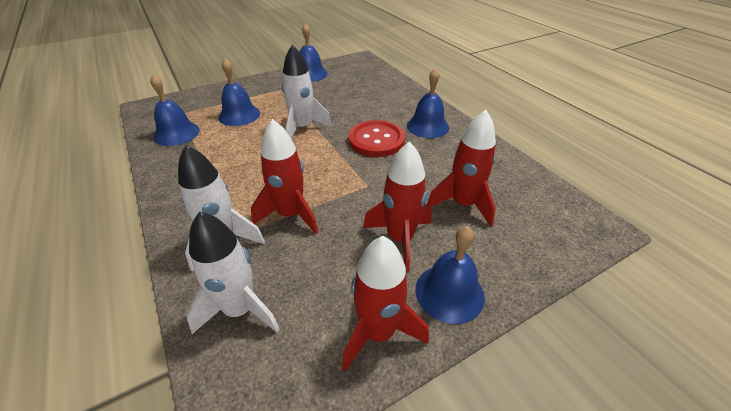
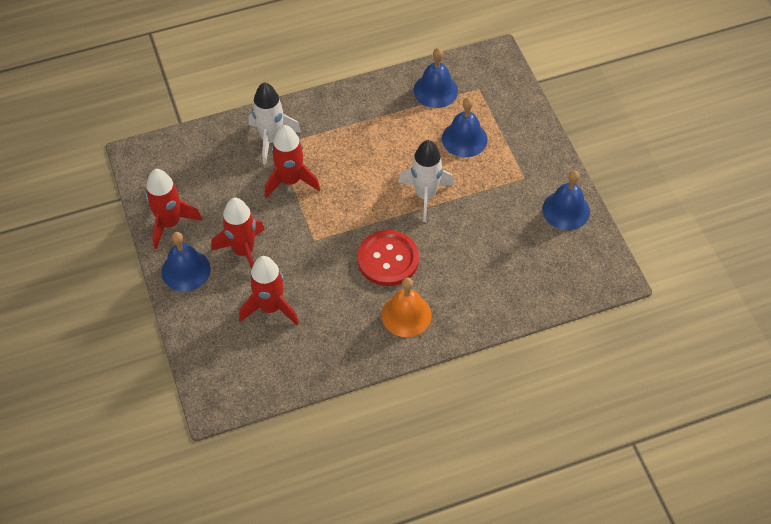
camera: 100 degrees right, 15 degrees up
white rocket [186,212,280,334] -> none
blue bell [407,68,449,138] -> orange bell [382,278,432,337]

